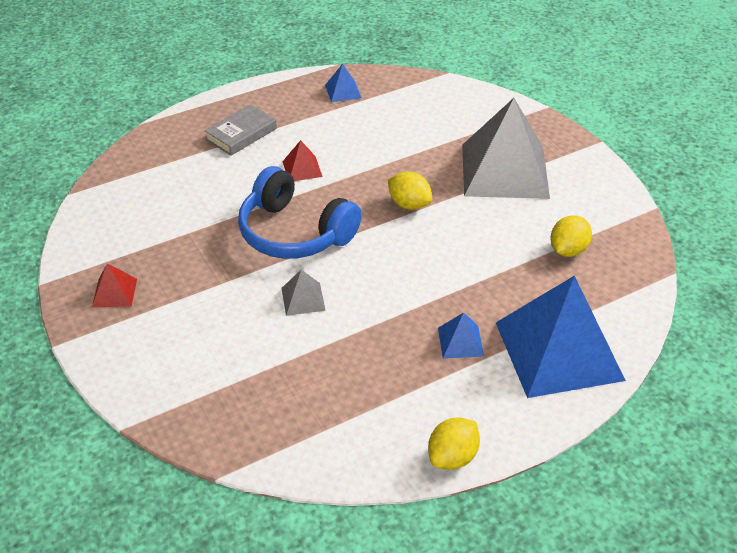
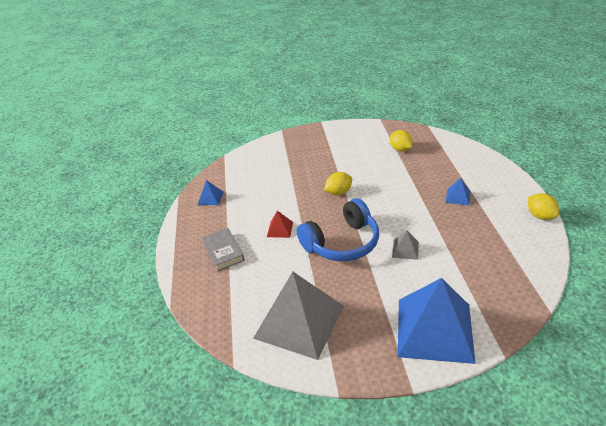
camera: 65 degrees left, 5 degrees down
red pyramid [92,263,137,307] -> none
grey pyramid [462,98,550,199] -> grey pyramid moved to [253,272,344,360]
blue pyramid [496,275,626,398] -> blue pyramid moved to [398,278,476,364]

